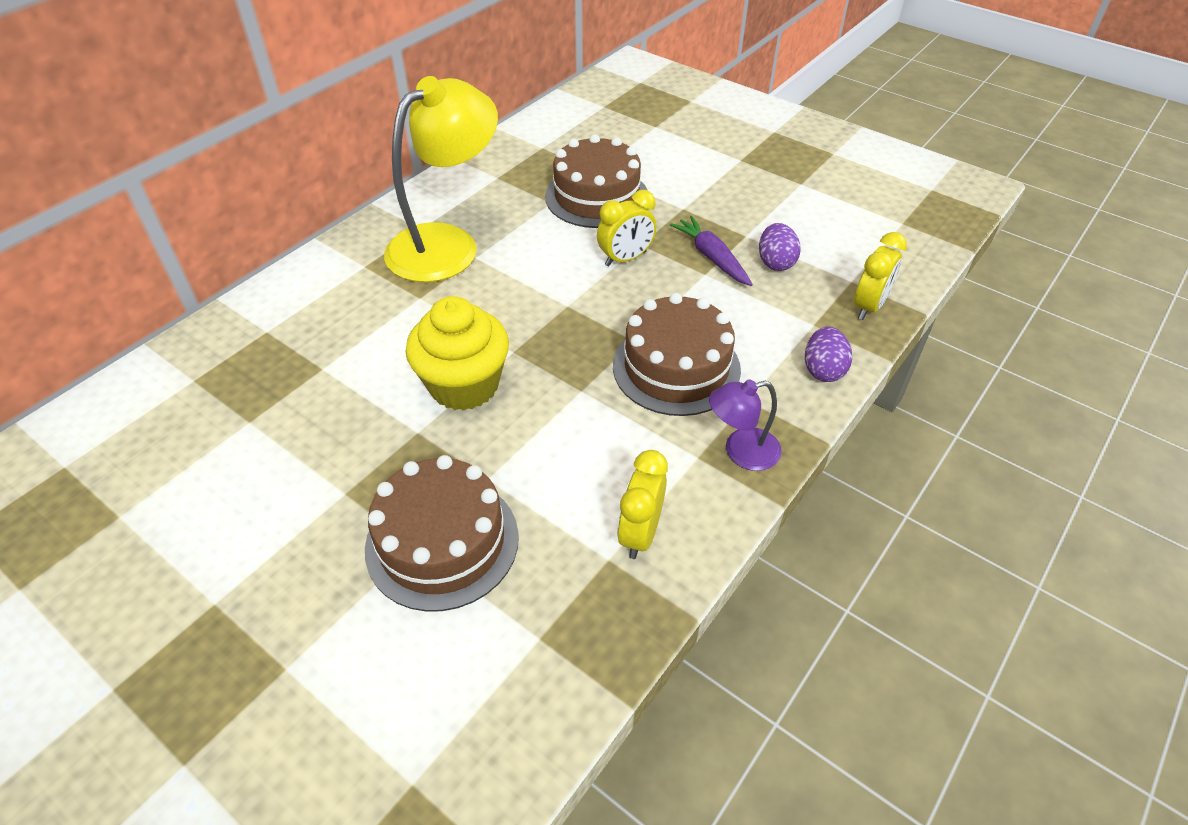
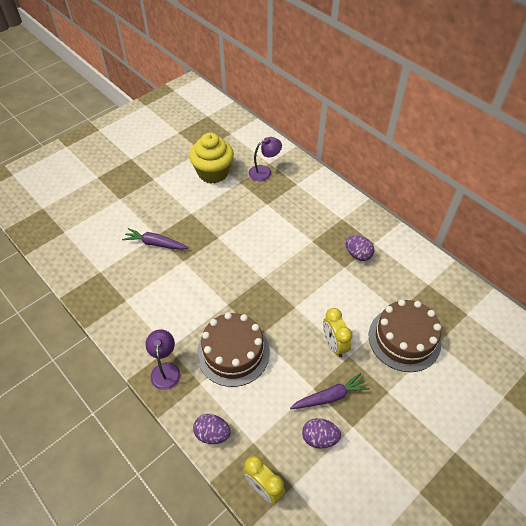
camera: 100 degrees right, 5 degrees up
brown cake [365,455,519,612] -> purple carrot [122,228,189,250]
yellow lamp [384,76,498,282] -> purple egg [346,236,374,261]
yellow cupcake [406,296,509,411] -> yellow cupcake moved to [189,133,234,183]
yellow clock [617,450,668,559] -> none
none -> purple lamp [249,137,282,181]

